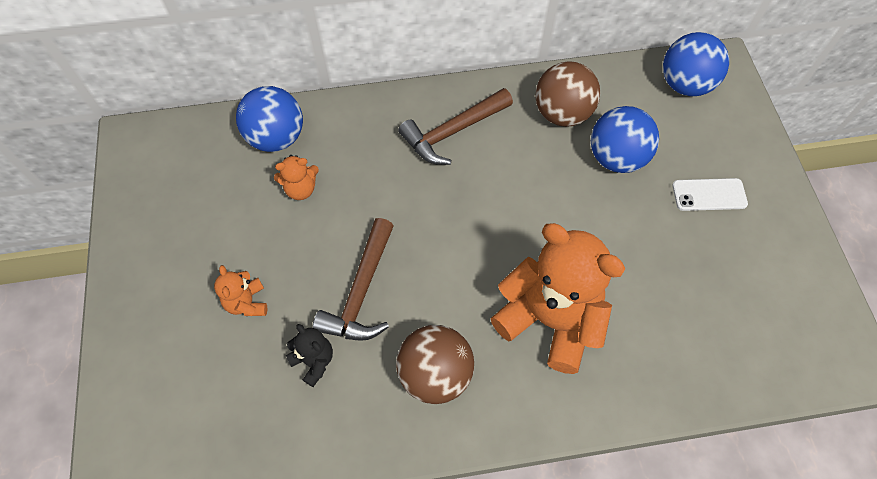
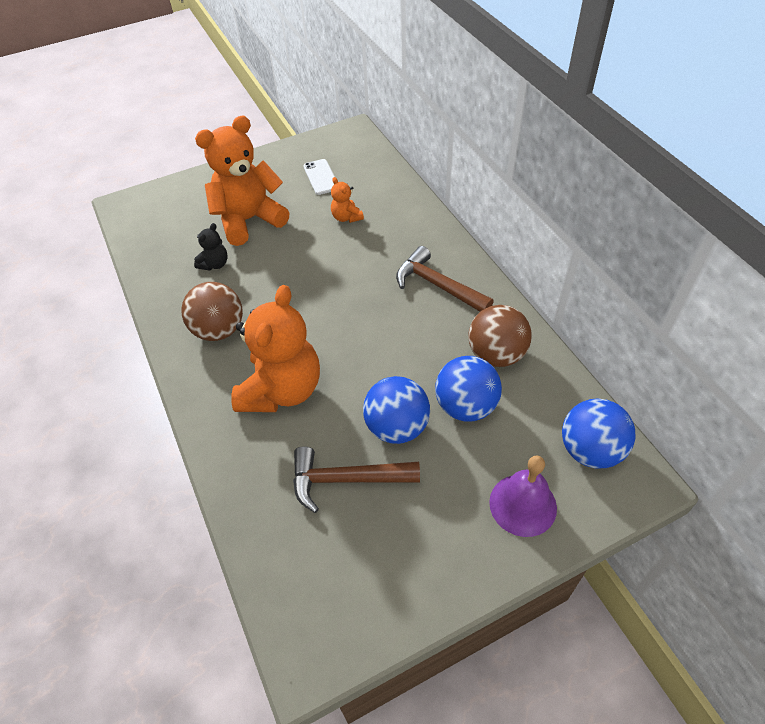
camera: 75 degrees right, 10 degrees down
orange teddy bear [214,265,267,316] -> orange teddy bear [195,116,289,246], size x2.29
blue ball [236,86,303,152] -> blue ball moved to [363,376,430,444]
brown hammer [313,218,394,341] -> brown hammer moved to [293,446,420,513]
white phone [672,178,748,211] -> white phone moved to [303,159,335,195]
none -> purple bell [489,455,557,537]

